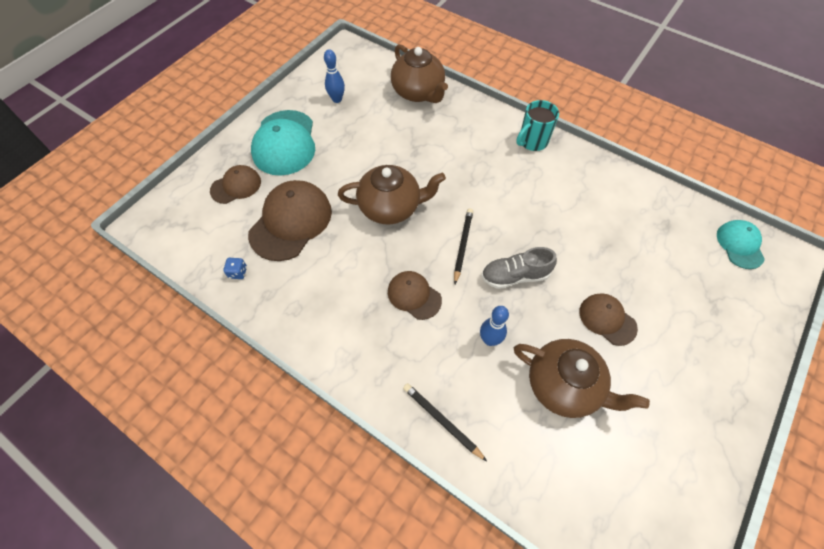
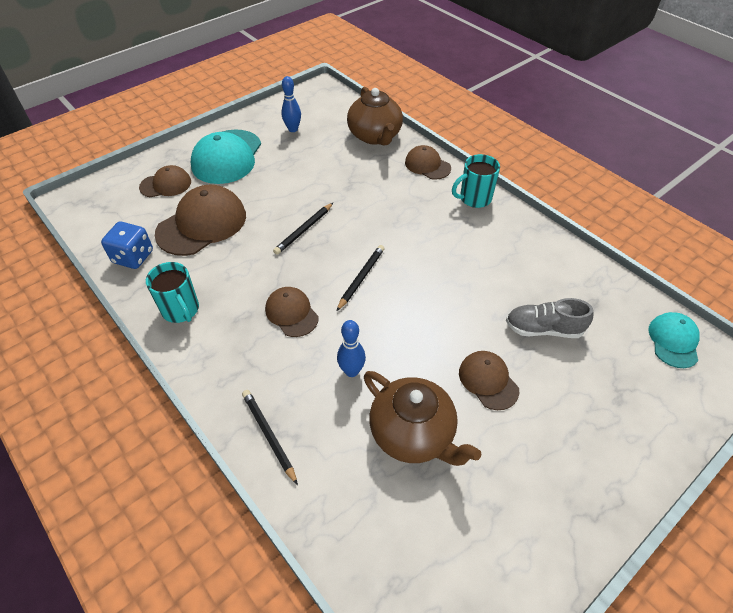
camera: 15 degrees right, 10 degrees down
blue dice [223,258,247,279] -> blue dice [101,222,153,269], size x1.95
brown teapot [338,165,446,225] -> black pencil [273,203,333,255]
grey shoe [481,247,557,289] -> grey shoe moved to [506,298,593,338]
none -> turquoise mug [146,262,199,323]
none -> brown cap [405,145,451,180]

